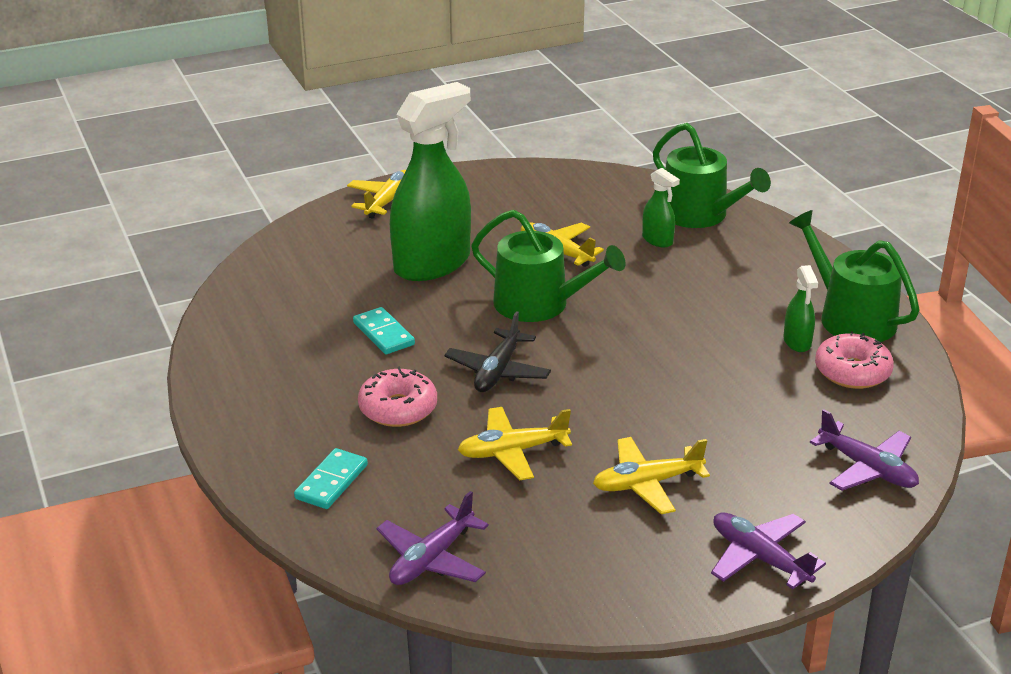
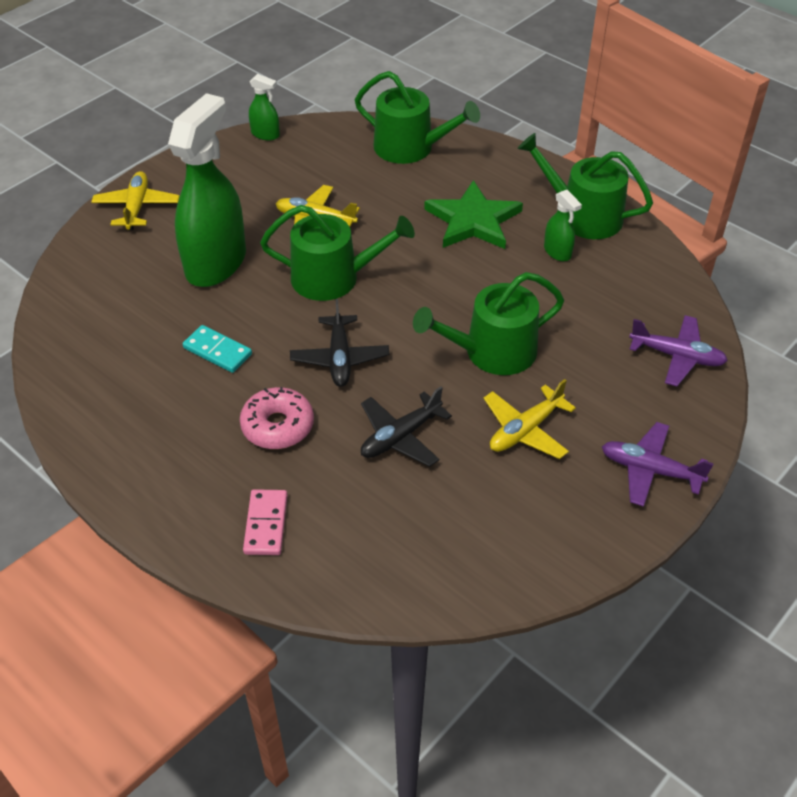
camera: 25 degrees left, 15 degrees up
turquoise domino [294,448,368,509] -> pink domino [243,489,288,555]
purple plane [377,491,489,585] -> none
yellow plane [458,407,572,481] -> black plane [361,387,452,467]
green spray bottle [642,168,680,247] -> green spray bottle moved to [249,74,280,141]
pink donut [815,331,894,389] -> none
none -> green watering can [413,272,564,375]
none -> green star [424,180,523,249]

